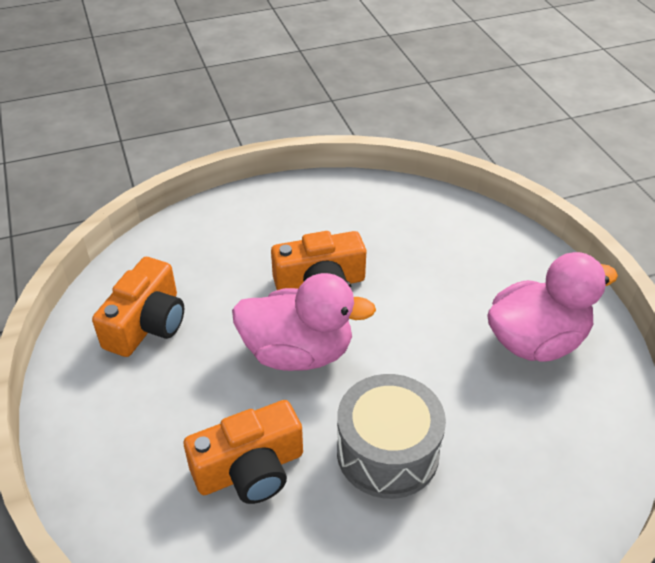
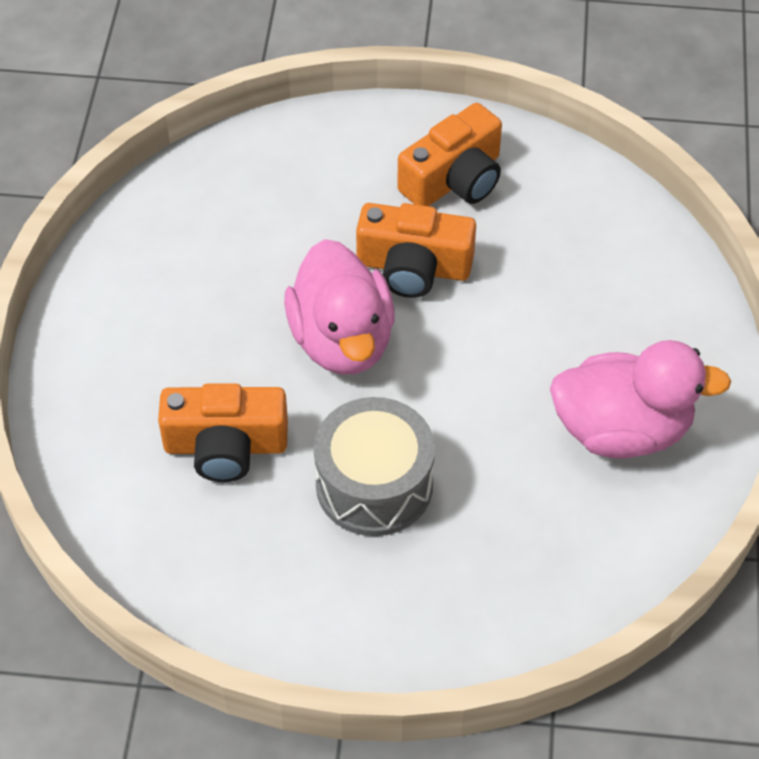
camera: 25 degrees right, 10 degrees up
orange camera [92,257,184,357] -> orange camera moved to [397,103,502,206]
pink duck [232,273,376,371] -> pink duck turned 45 degrees clockwise [284,239,395,374]

